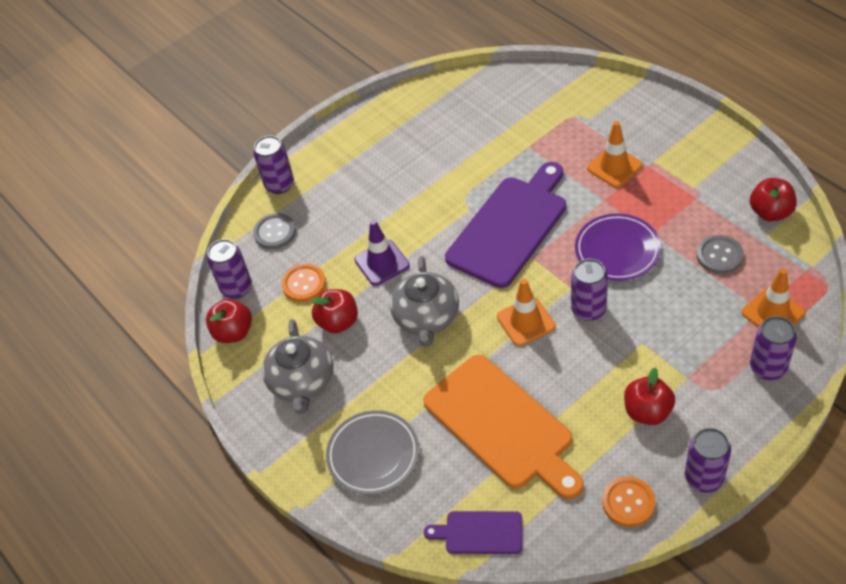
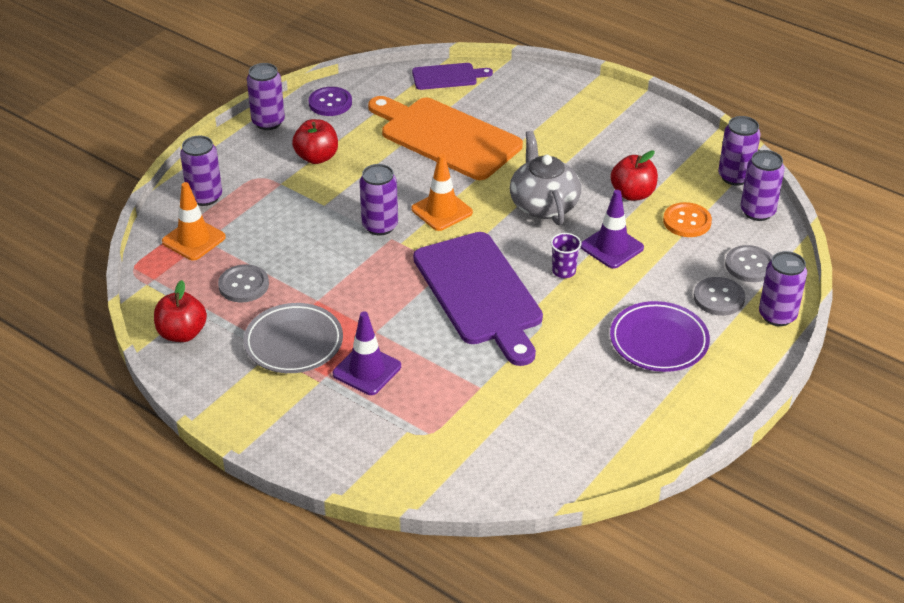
camera: 160 degrees right, 10 degrees down
red apple [206,299,252,343] -> purple can [718,116,761,186]
grey teapot [262,319,333,414] -> none
grey plate [326,410,419,495] -> grey plate moved to [243,303,343,373]
purple cutting board [445,162,566,288] -> purple cutting board turned 45 degrees counterclockwise [413,232,543,366]
purple plate [575,213,661,281] -> purple plate moved to [610,301,710,372]
orange traffic cone [587,121,642,188] -> purple traffic cone [333,311,401,395]
orange button [602,476,656,527] -> purple button [308,87,352,116]
none -> purple cup [551,233,581,278]
none -> grey button [694,277,745,316]

